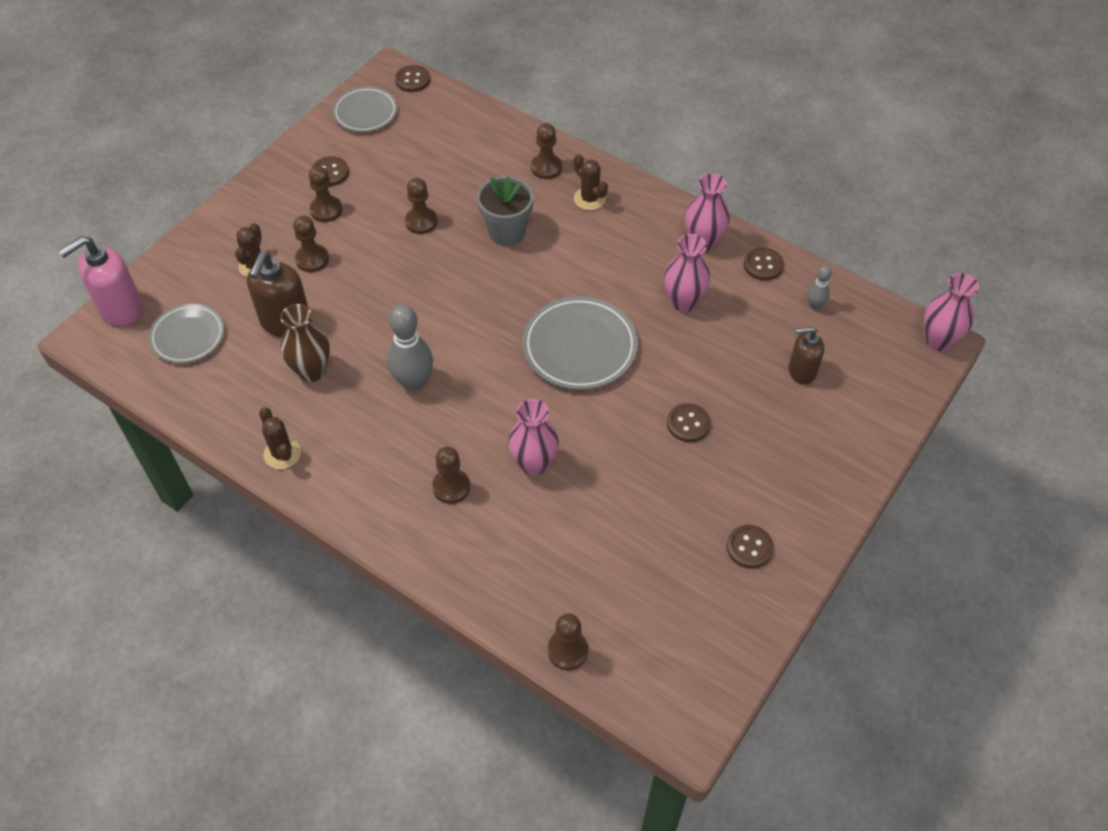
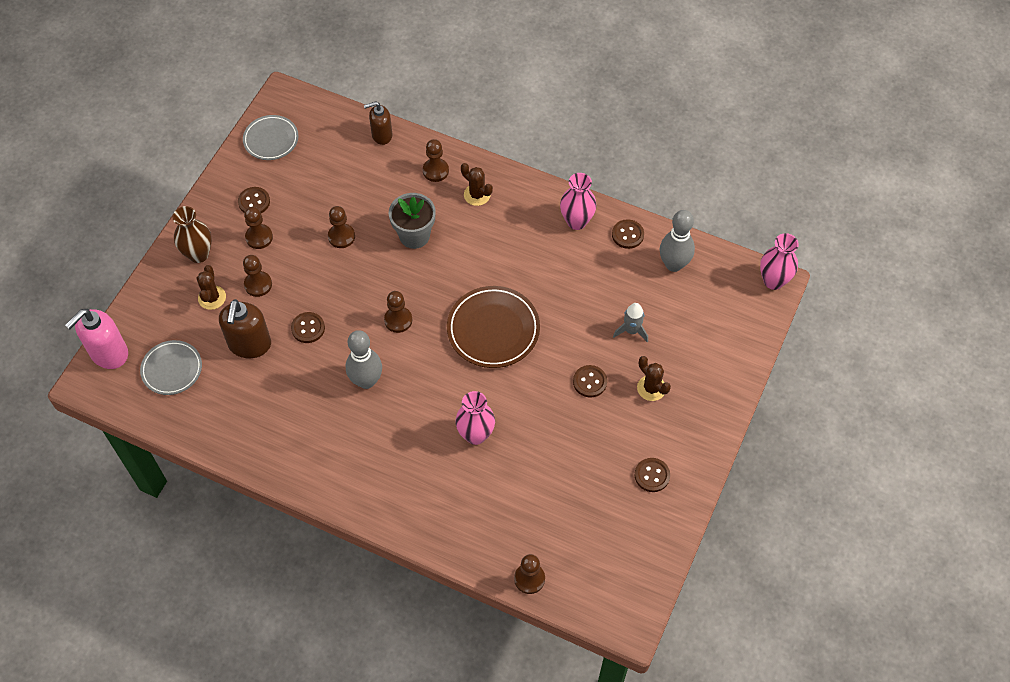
camera: 10 degrees left, 5 degrees up
brown cactus [259,407,301,469] -> brown cactus moved to [637,356,671,401]
brown vase [280,304,330,382] -> brown vase moved to [173,206,212,263]
brown button [395,65,430,92] -> brown button moved to [291,312,325,343]
brown pawn [432,447,470,504] -> brown pawn moved to [384,291,412,333]
grey plate [522,296,638,390] -> brown plate [447,286,540,368]
pink vase [664,234,710,312] -> none
brown soap dispenser [789,326,824,385] -> brown soap dispenser moved to [364,102,393,145]
grey bowling pin [807,265,831,310] -> grey bowling pin [660,210,695,272], size x1.94
none -> grey rocket [613,303,648,342]

